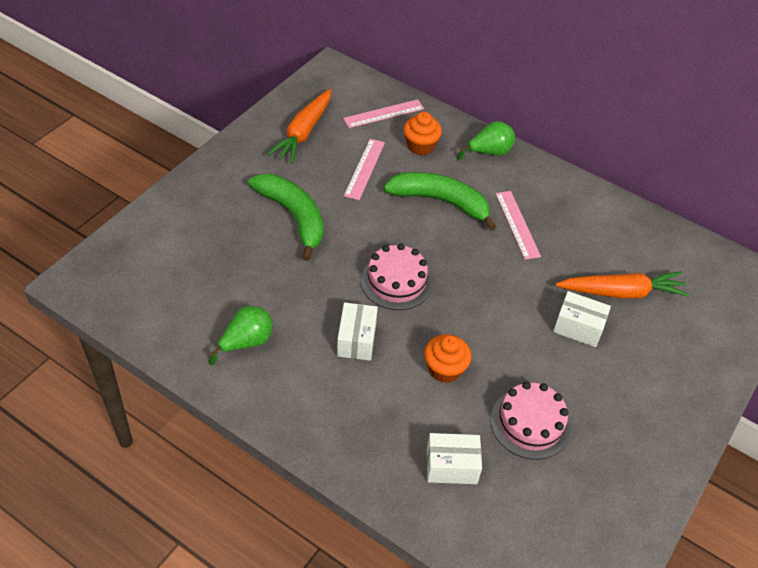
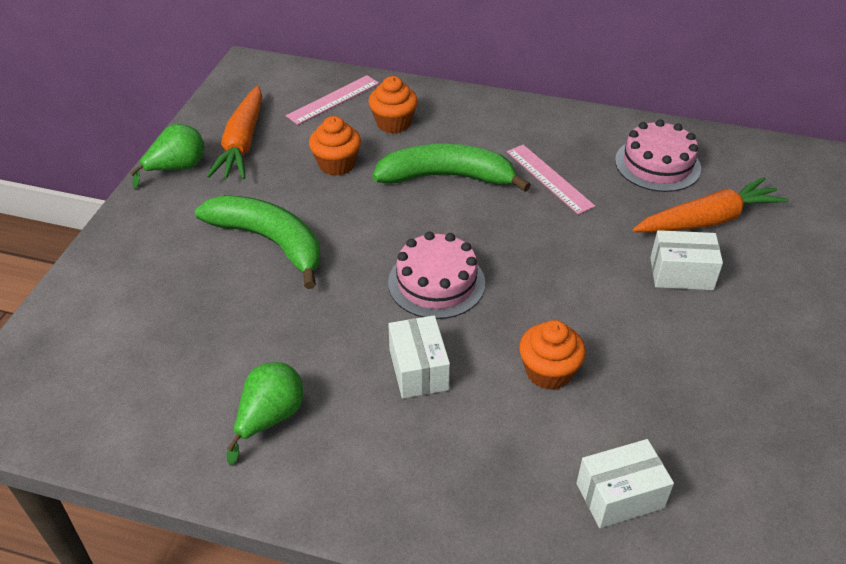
camera: 15 degrees left, 5 degrees down
pink ruler [344,139,385,200] -> orange cupcake [309,116,361,176]
green pear [457,121,515,161] -> green pear moved to [130,124,205,189]
pink cake [491,381,571,460] -> pink cake moved to [615,119,701,192]

